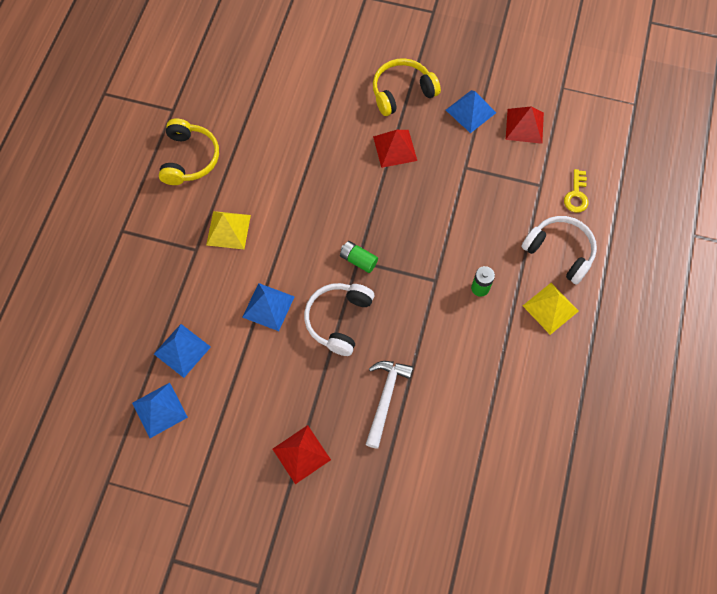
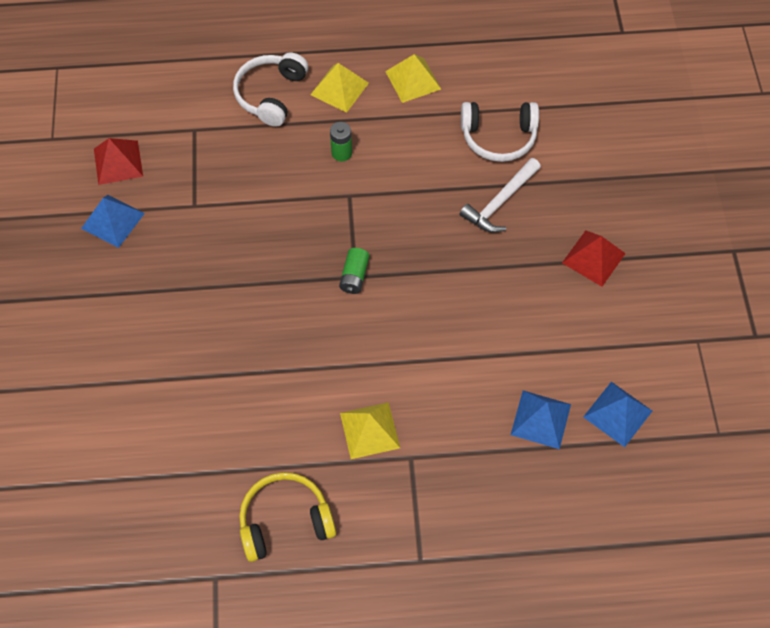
camera: 110 degrees left, 5 degrees down
blue pyramid [242,283,295,331] -> none
white headphones [304,283,374,356] -> white headphones moved to [461,102,539,162]
white hammer [366,361,413,449] -> white hammer turned 45 degrees counterclockwise [460,158,541,233]
yellow headphones [373,58,441,116] -> none
red pyramid [373,130,417,168] -> none
yellow key [564,169,588,213] -> none
none -> yellow pyramid [385,54,441,103]

